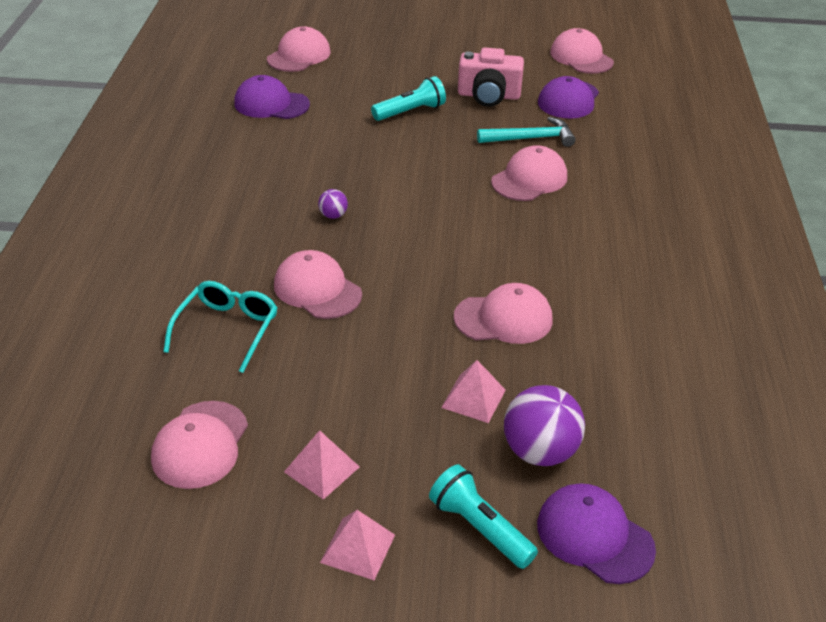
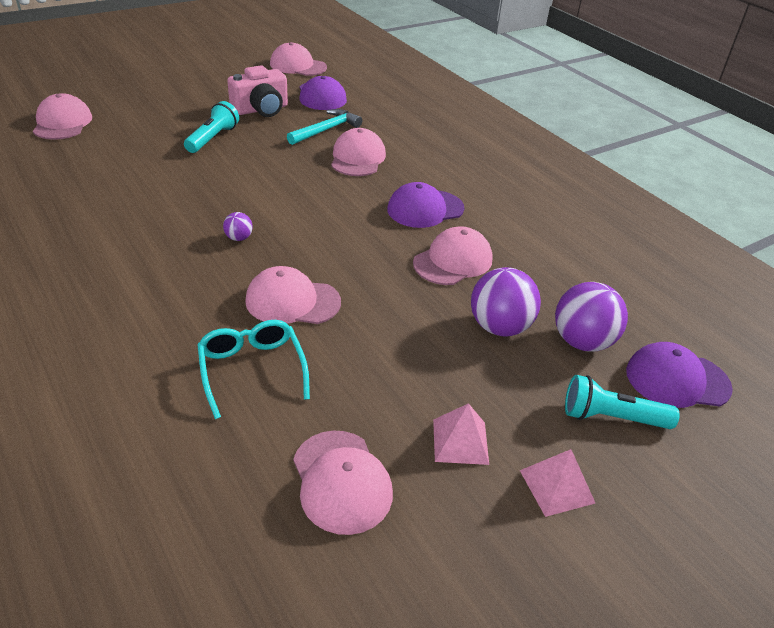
camera: 40 degrees left, 0 degrees up
purple cap [234,75,310,119] -> purple cap moved to [387,182,464,228]
pink pyramid [441,360,505,423] -> purple ball [471,267,541,336]

